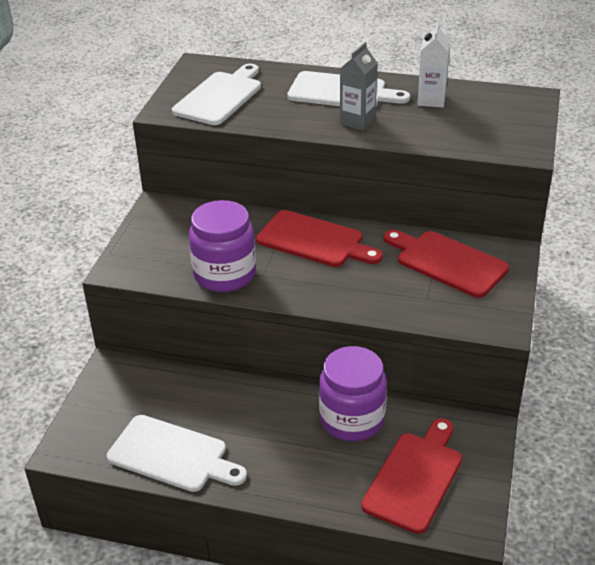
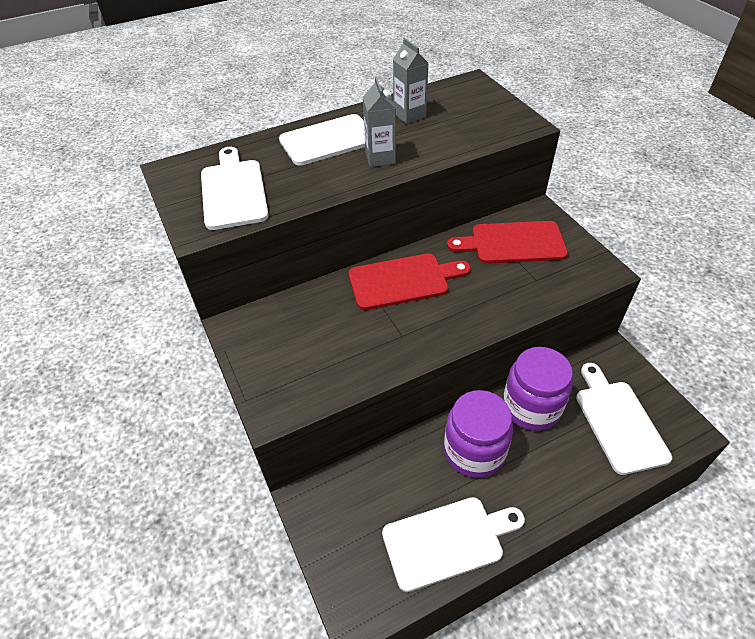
camera: 40 degrees left, 10 degrees up
purple jar [189,200,256,292] -> purple jar moved to [444,390,513,478]
red cutting board [361,418,462,534] -> white cutting board [576,363,672,475]
white carton [417,22,450,108] -> grey carton [393,38,428,124]

